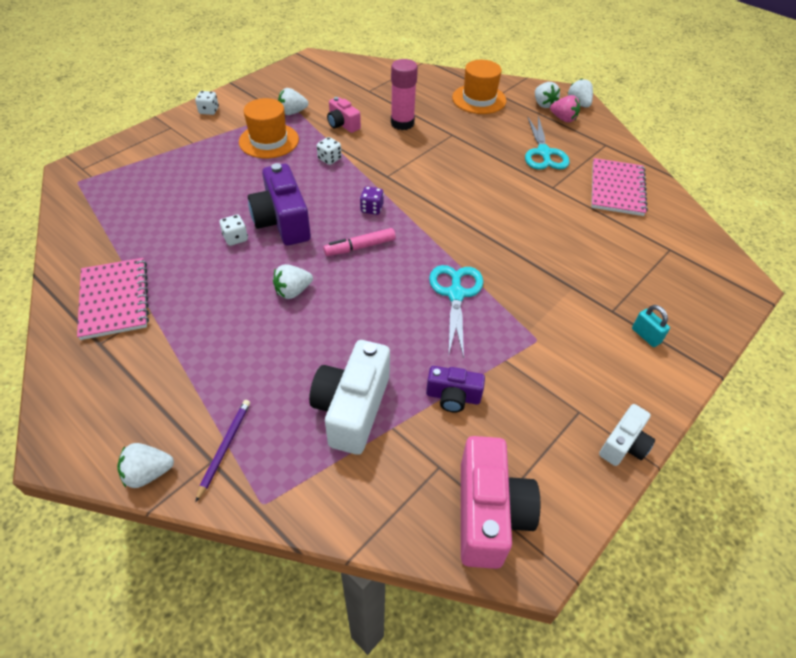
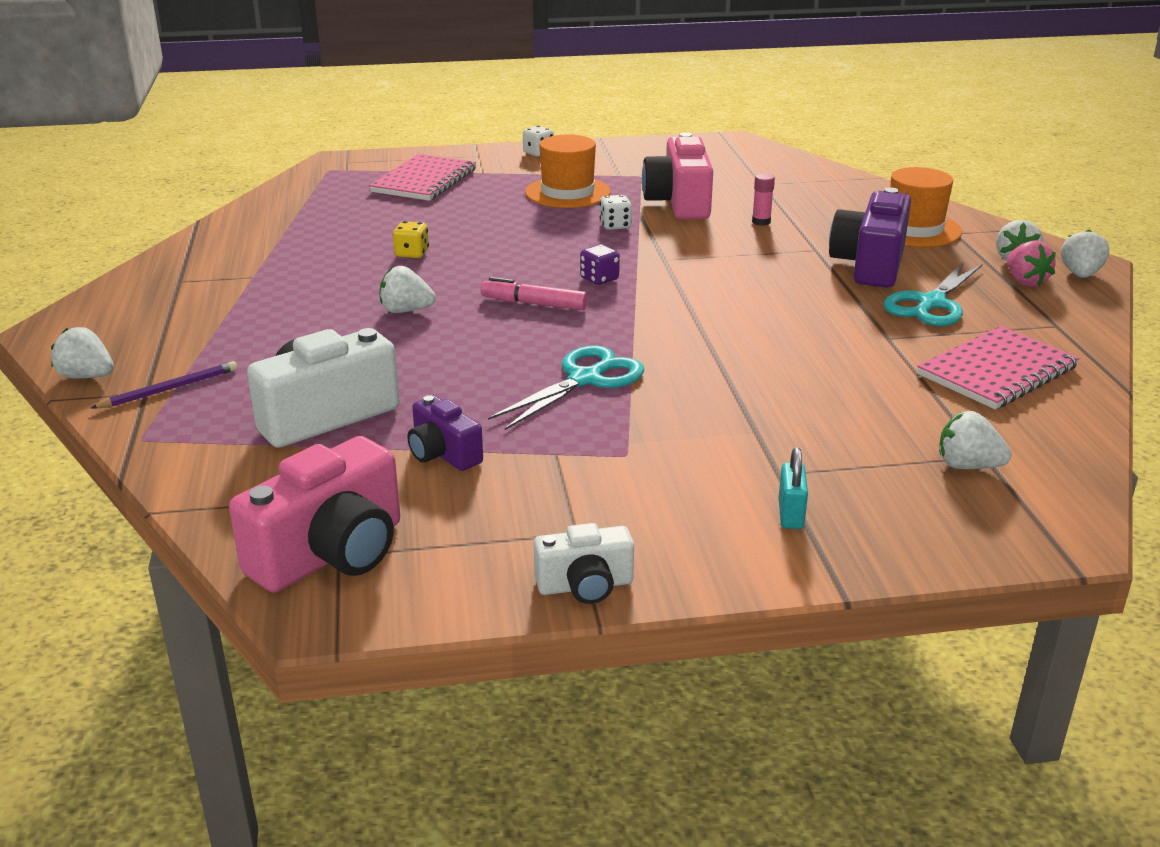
camera: 40 degrees right, 20 degrees down
pink notebook [77,258,149,340] -> pink notebook moved to [369,154,476,201]
white dice [220,215,248,246] -> yellow dice [393,221,429,258]
purple camera [248,163,311,245] -> purple camera moved to [829,187,911,288]
white strawberry [278,88,308,115] -> white strawberry moved to [939,411,1012,469]
pink camera [327,97,361,133] -> pink camera [642,132,713,219], size x1.77
pink glue stick [391,59,418,130] -> pink glue stick [752,173,775,226], size x0.50

